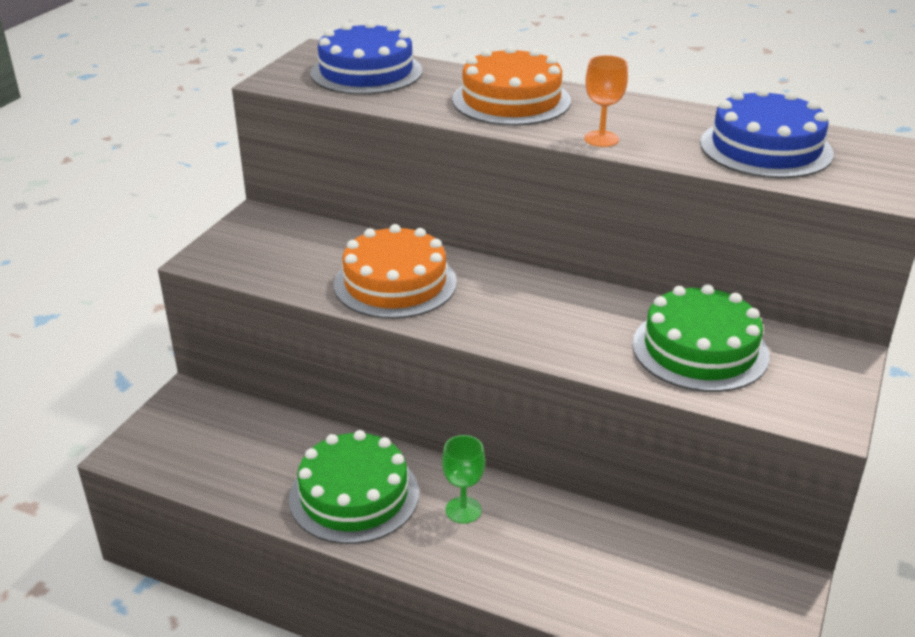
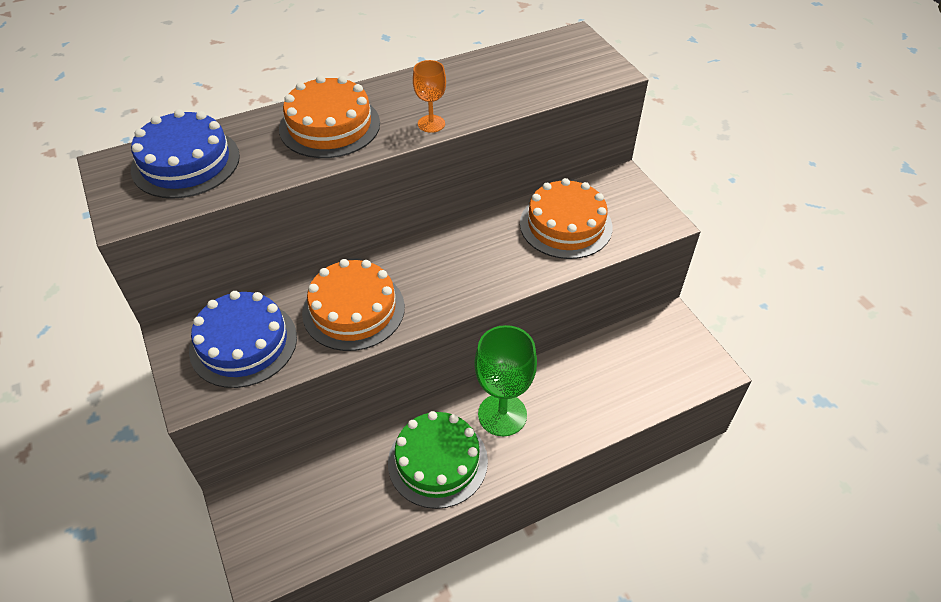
camera: 50 degrees left, 15 degrees up
green goblet [442,435,485,524] -> green goblet [474,325,537,436], size x1.87
green cake [632,284,770,392] -> orange cake [520,178,612,259]
blue cake [700,88,834,179] -> blue cake moved to [189,291,297,388]

